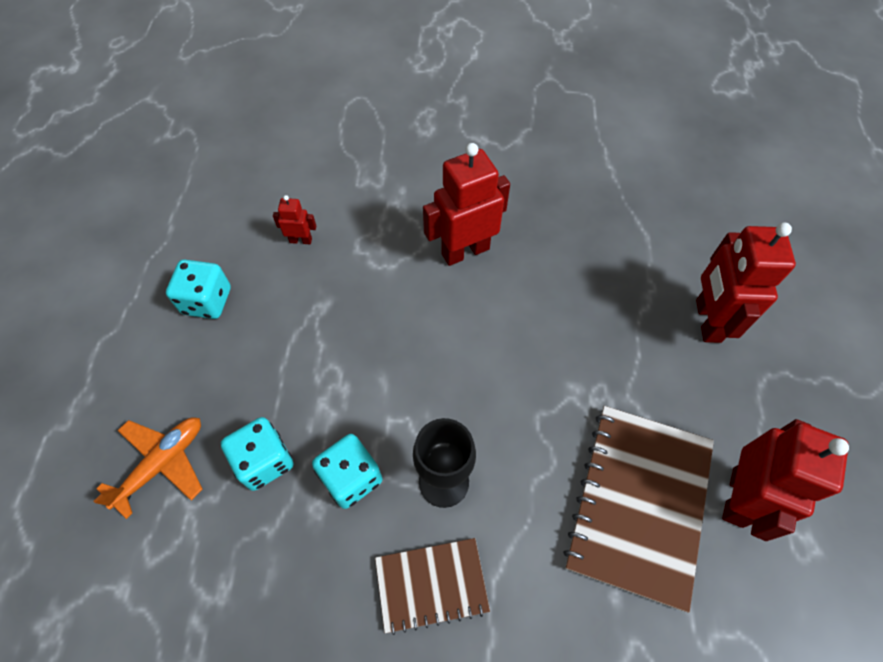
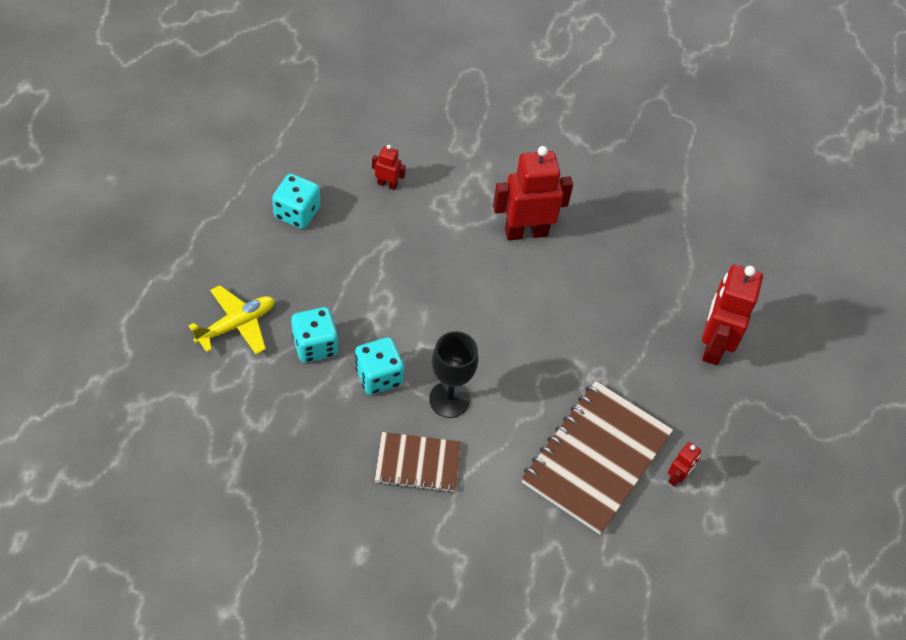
camera: 10 degrees right, 5 degrees down
orange plane [93,417,203,519] -> yellow plane [189,285,275,354]
red robot [722,419,849,541] -> red robot [668,442,701,487], size x0.47

